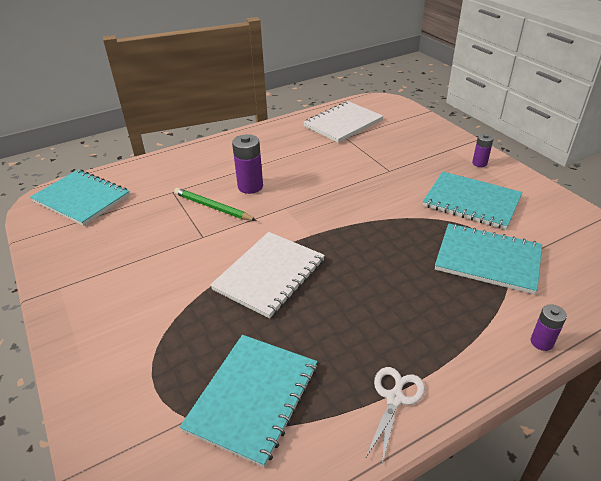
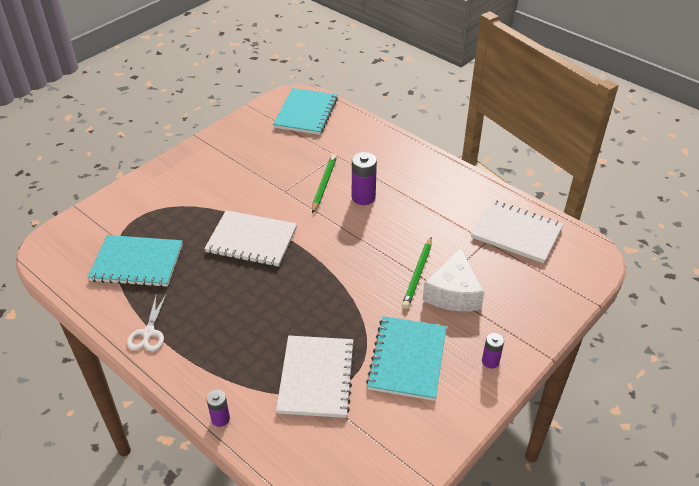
camera: 70 degrees right, 5 degrees up
white scissors [366,367,425,464] -> white scissors turned 90 degrees clockwise [127,295,166,352]
turquoise notebook [435,223,542,294] -> white notebook [276,336,355,418]
none -> green pencil [402,237,432,309]
none -> white cheese [423,247,485,311]

